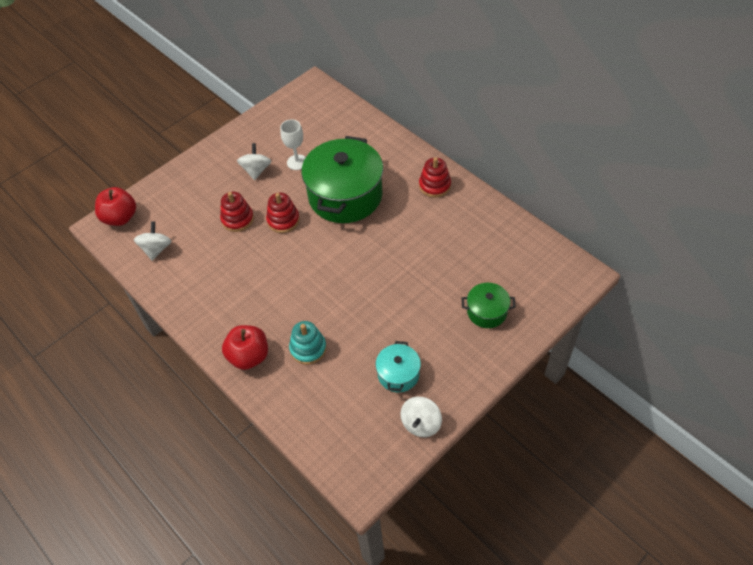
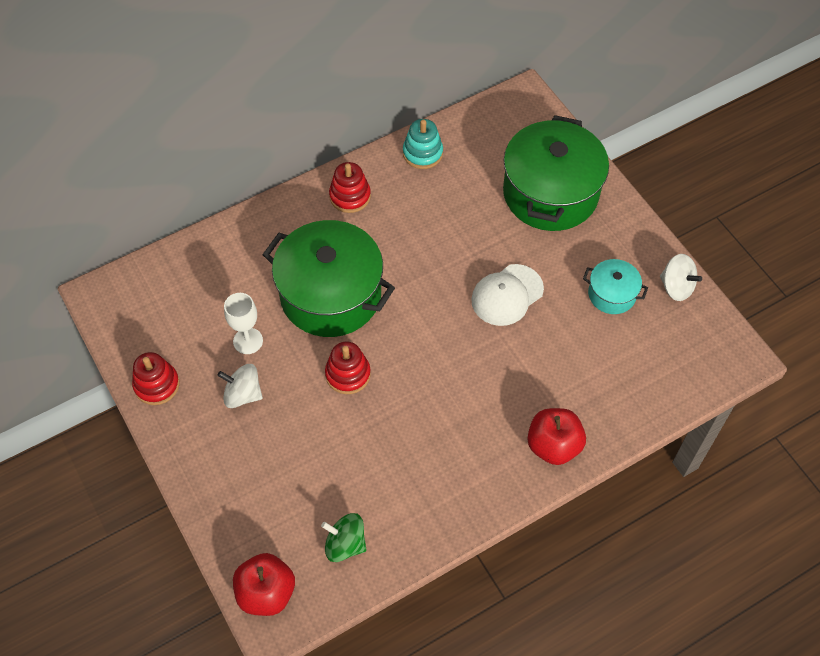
camera: 80 degrees left, 5 degrees up
white spinning top [134,221,171,261] -> green spinning top [321,513,366,562]
red stacking toy [220,192,254,232] -> red stacking toy moved to [132,352,180,405]
turquoise stacking toy [289,321,326,365] -> turquoise stacking toy moved to [403,119,443,169]
green pot [462,283,516,328] -> green pot [503,115,609,231], size x2.10
none -> white cap [471,264,544,326]

